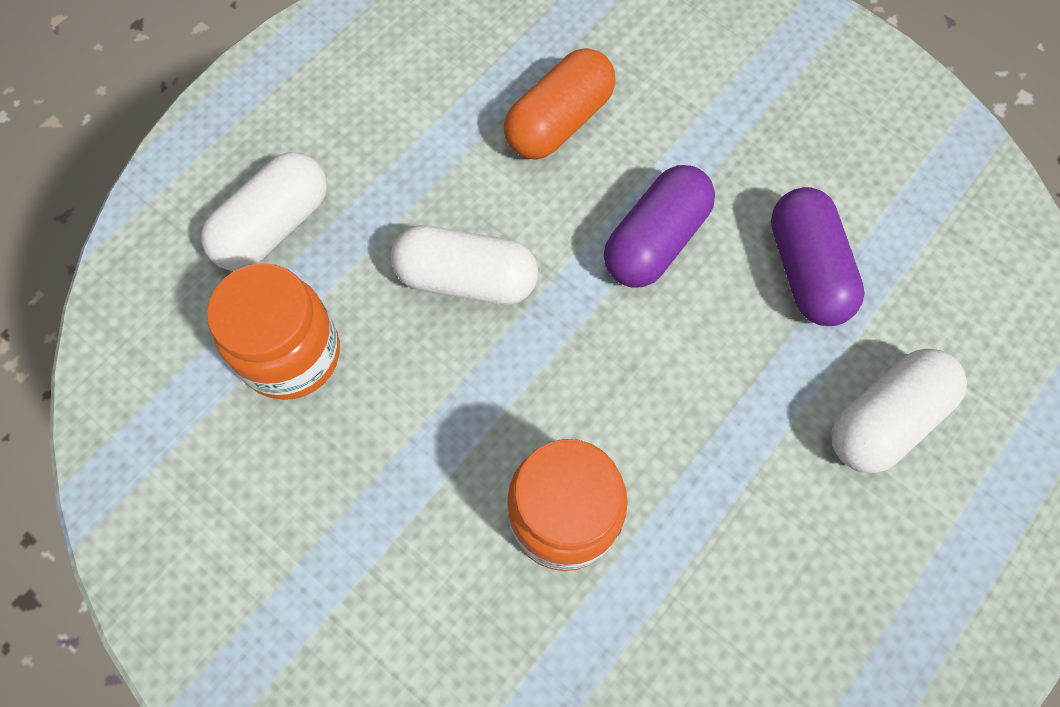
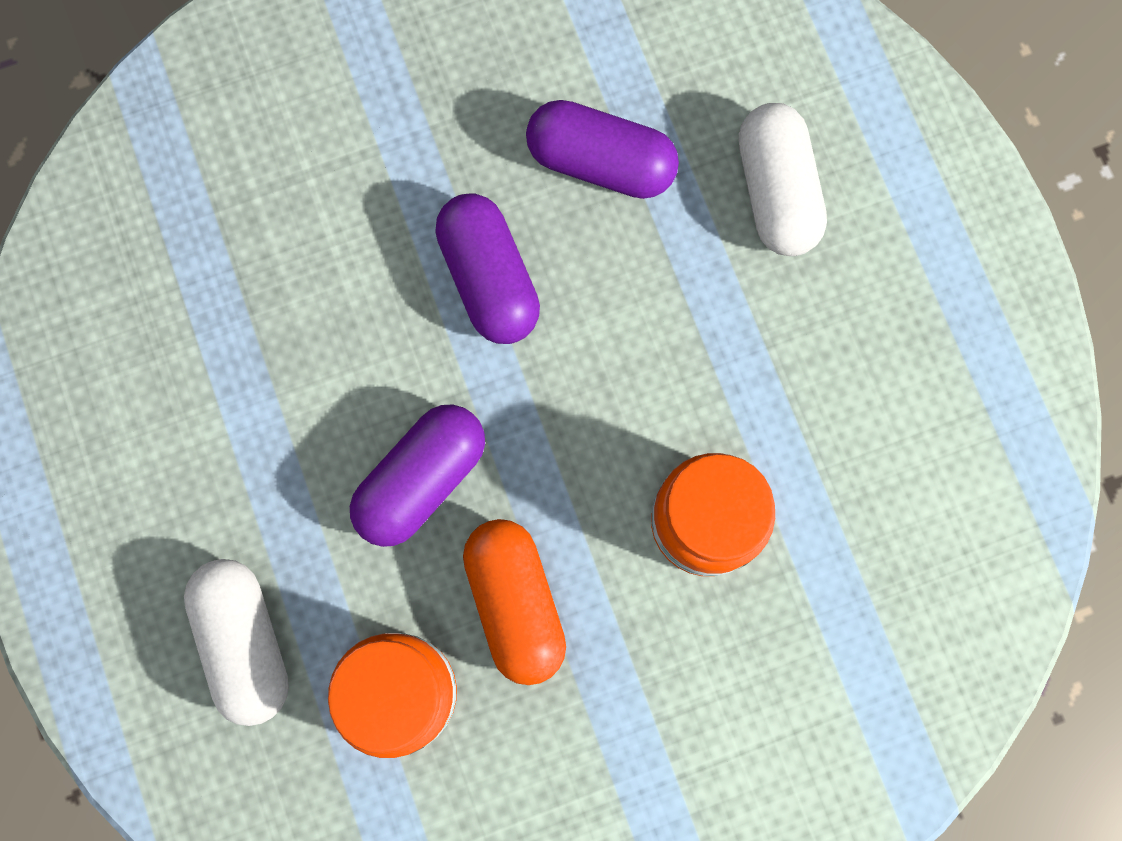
camera: 60 degrees left, 10 degrees up
white capsule [391,225,538,305] -> purple capsule [350,404,485,547]
orange capsule [504,48,616,159] -> orange capsule moved to [463,519,566,685]

